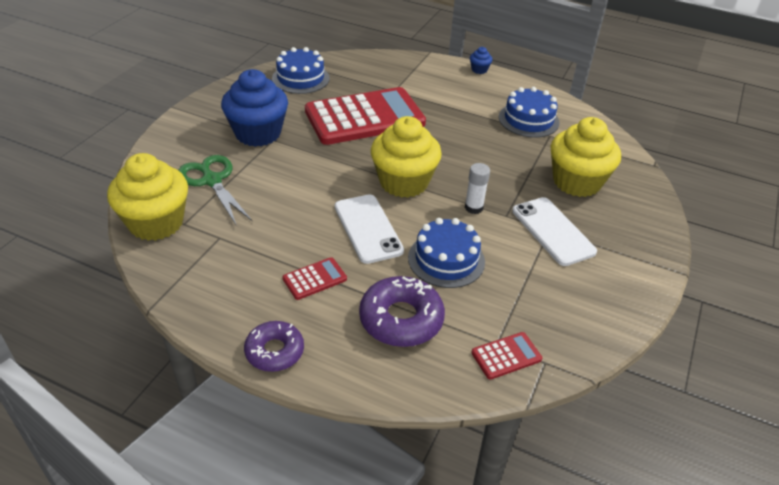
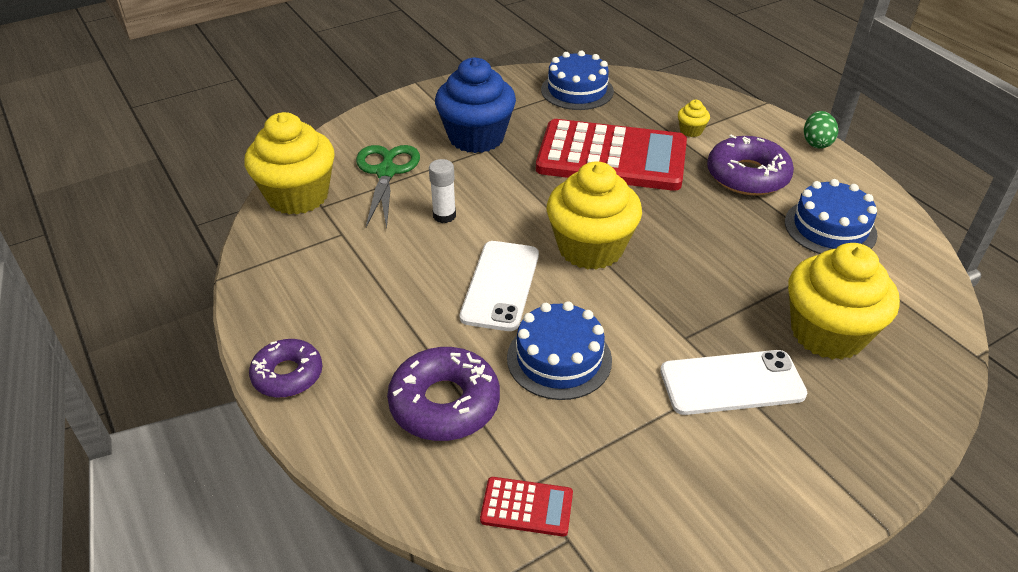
camera: 35 degrees right, 0 degrees up
red calculator [282,257,347,300] -> none
white glue stick [465,163,490,214] -> white glue stick moved to [429,159,456,223]
blue cupcake [470,47,493,74] -> green egg [804,111,838,149]
white phone [512,197,597,266] -> white phone turned 75 degrees clockwise [660,350,807,415]
none -> yellow cupcake [678,100,710,137]
none -> purple donut [707,135,794,195]

